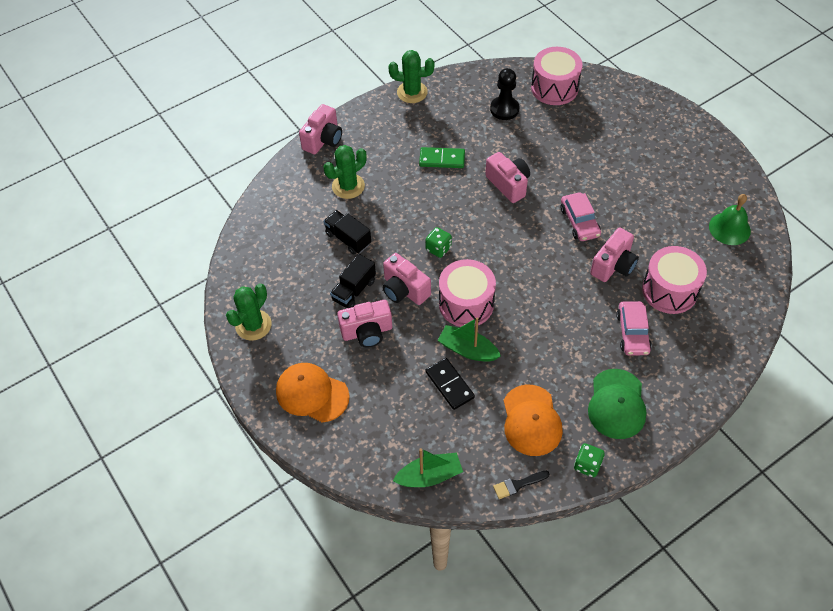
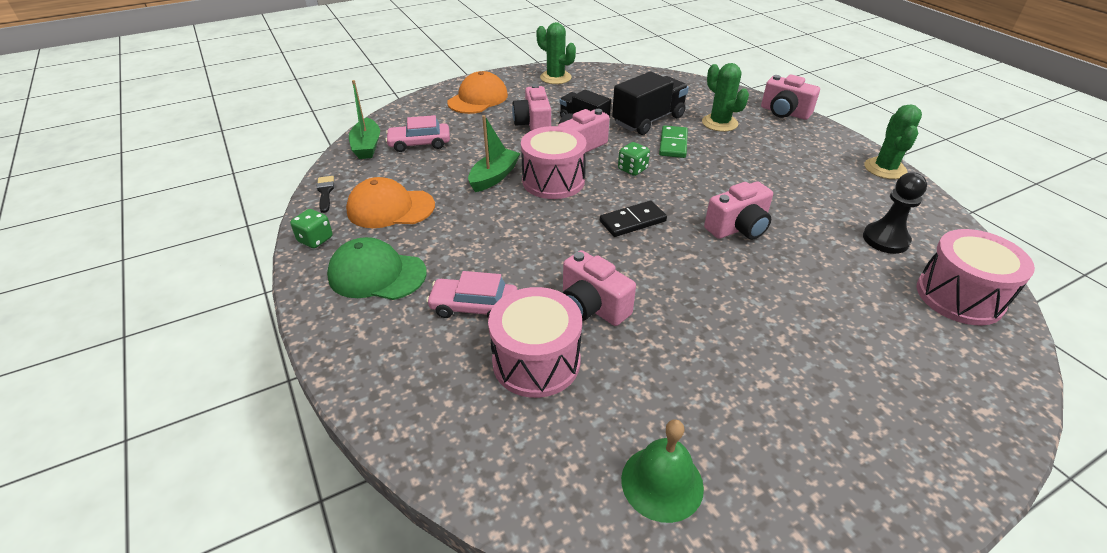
camera: 95 degrees right, 15 degrees down
black truck [323,210,371,255] -> black truck [612,72,689,135], size x1.54
green domino [419,147,465,168] -> green domino moved to [659,125,688,158]
black domino [425,358,475,410] -> black domino moved to [600,201,667,237]
pink car [561,192,601,241] -> pink car moved to [385,115,450,152]

